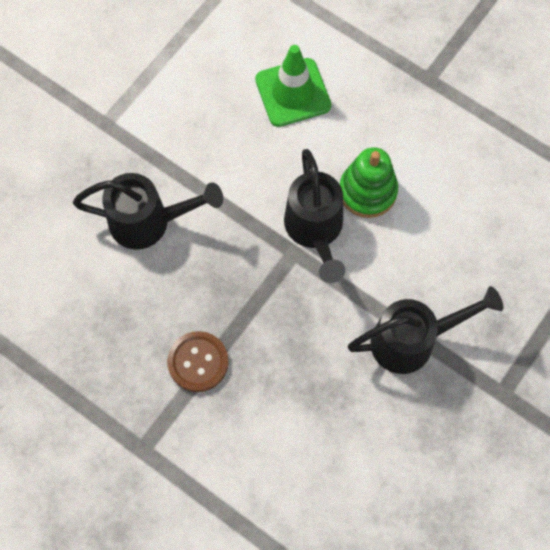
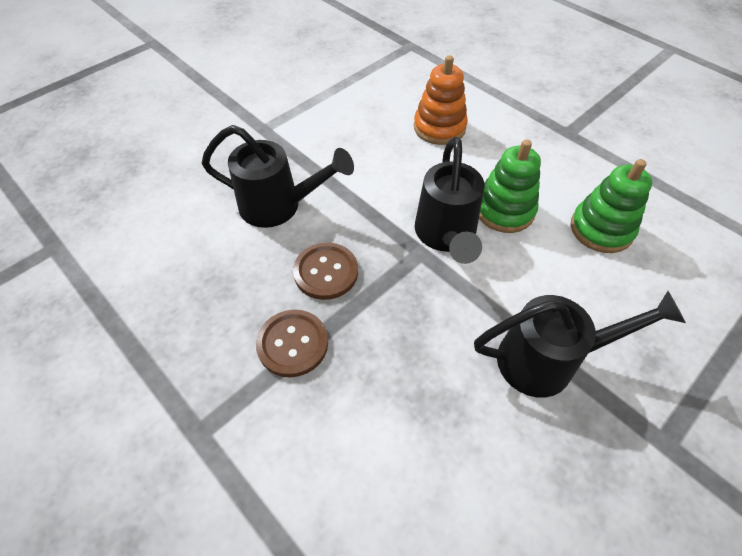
camera: 10 degrees right, 15 degrees down
green traffic cone [255,45,331,127] -> orange stacking toy [414,55,468,145]
none -> brown button [293,243,358,300]
none -> green stacking toy [571,159,652,253]

